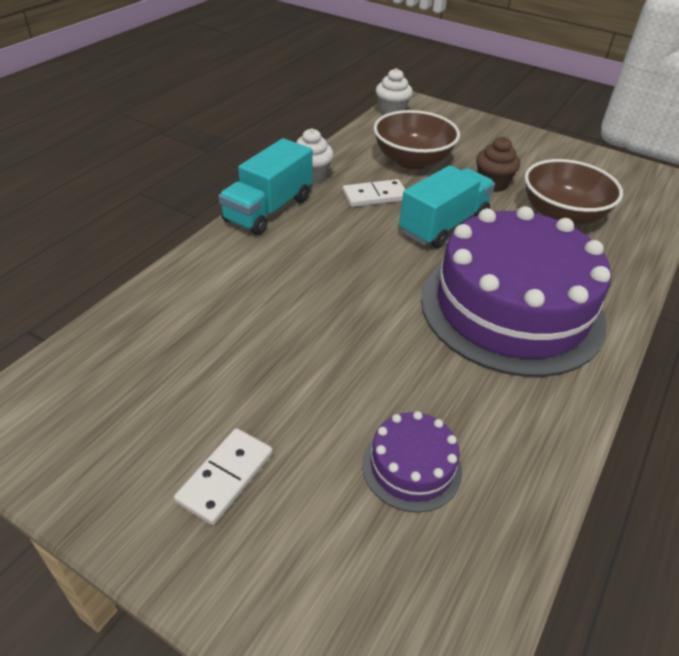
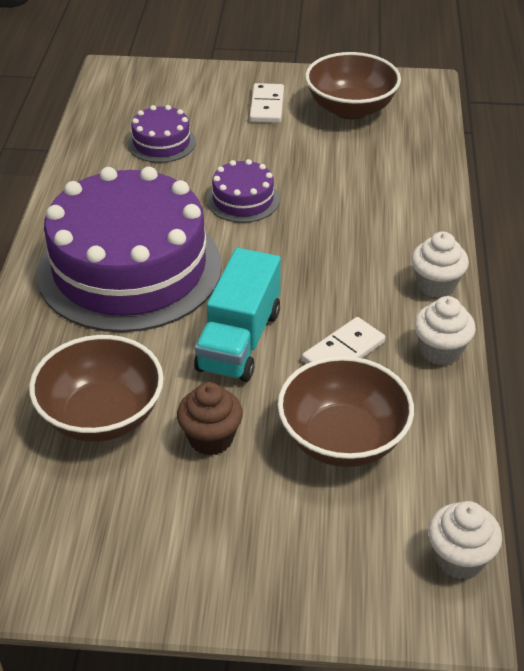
camera: 155 degrees right, 0 degrees up
turquoise truck [219,138,313,235] -> white cupcake [412,232,469,298]
none -> purple cake [207,159,280,223]
none -> brown bowl [305,52,401,119]

